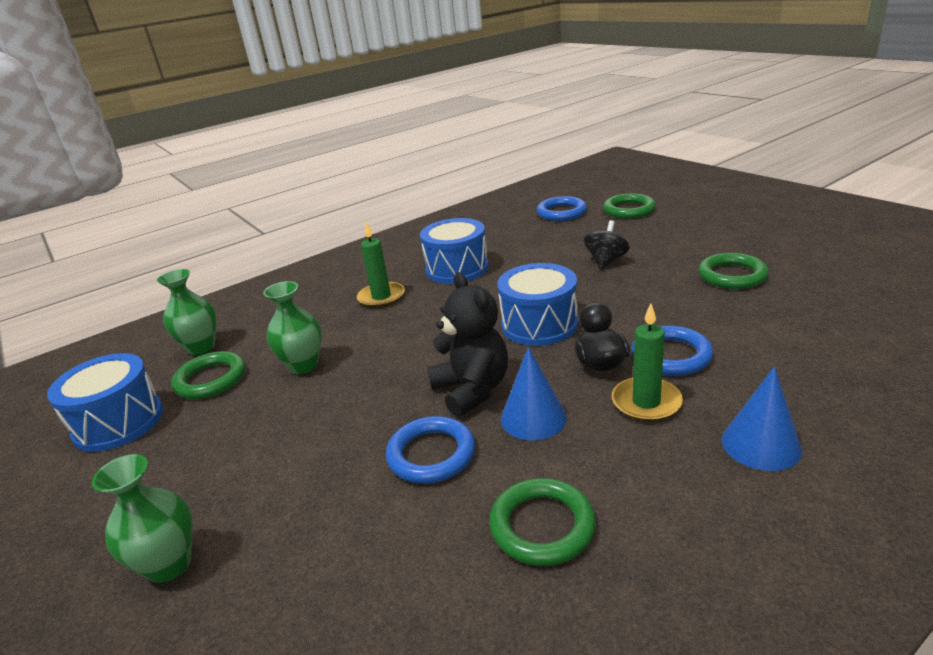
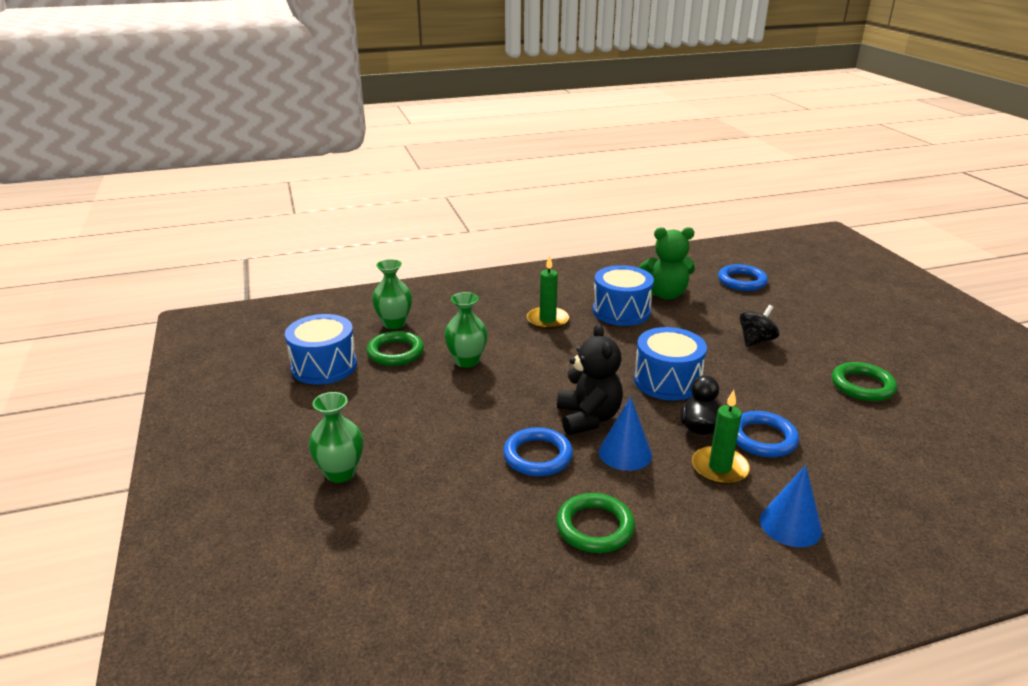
camera: 15 degrees right, 0 degrees up
green ring [603,193,656,219] -> none
none -> green teddy bear [639,227,695,300]

